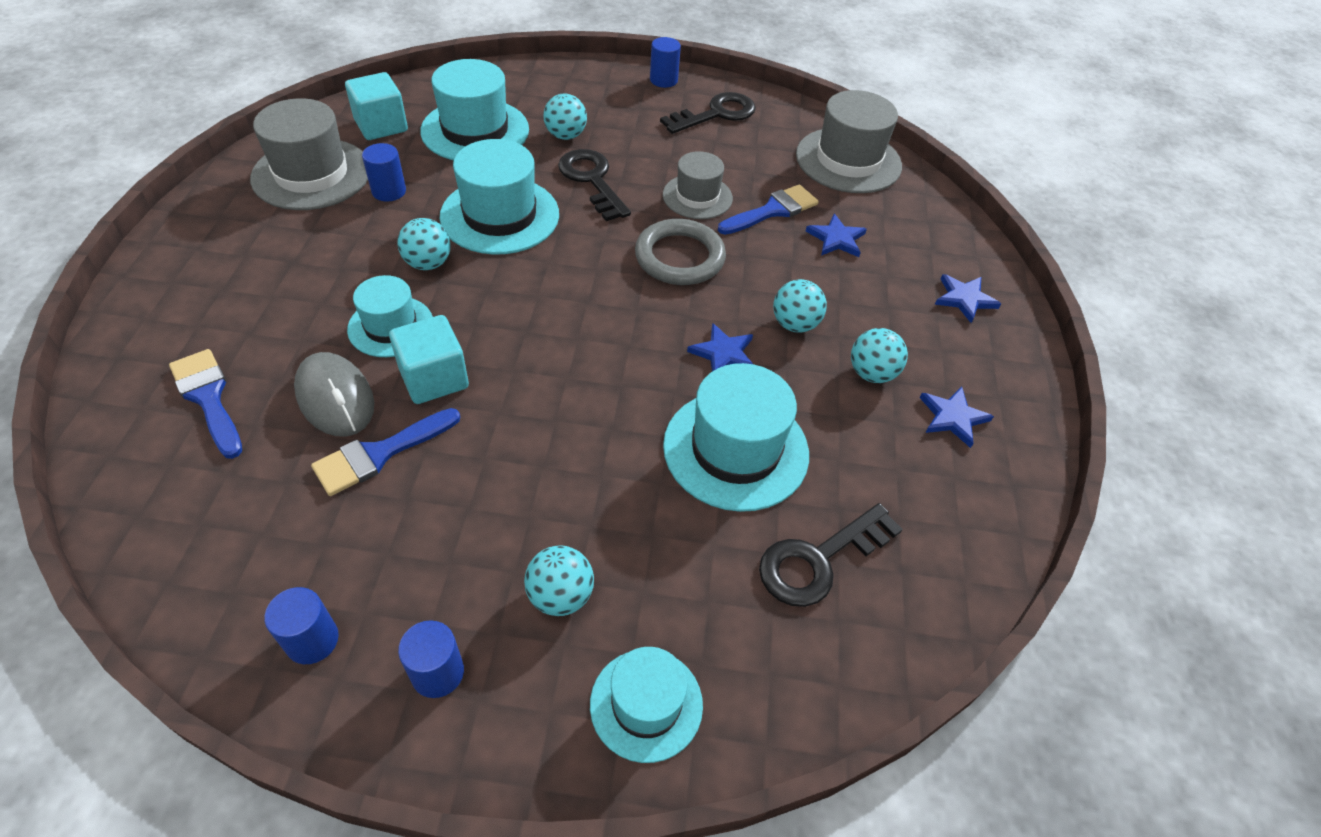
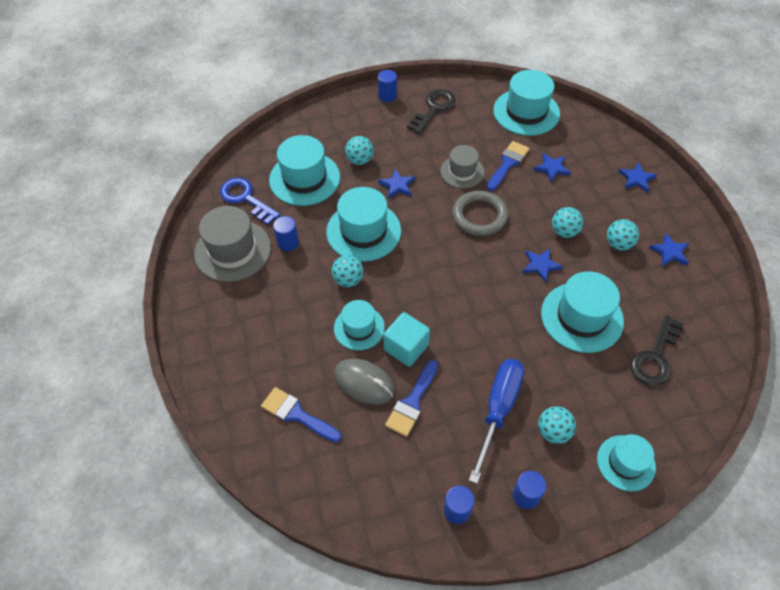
camera: 20 degrees left, 5 degrees up
turquoise cube [345,72,408,140] -> blue key [220,178,280,225]
black key [558,149,631,221] -> blue star [378,169,415,199]
grey hat [796,90,902,193] -> turquoise hat [493,70,560,136]
none -> blue screwdriver [469,359,524,484]

